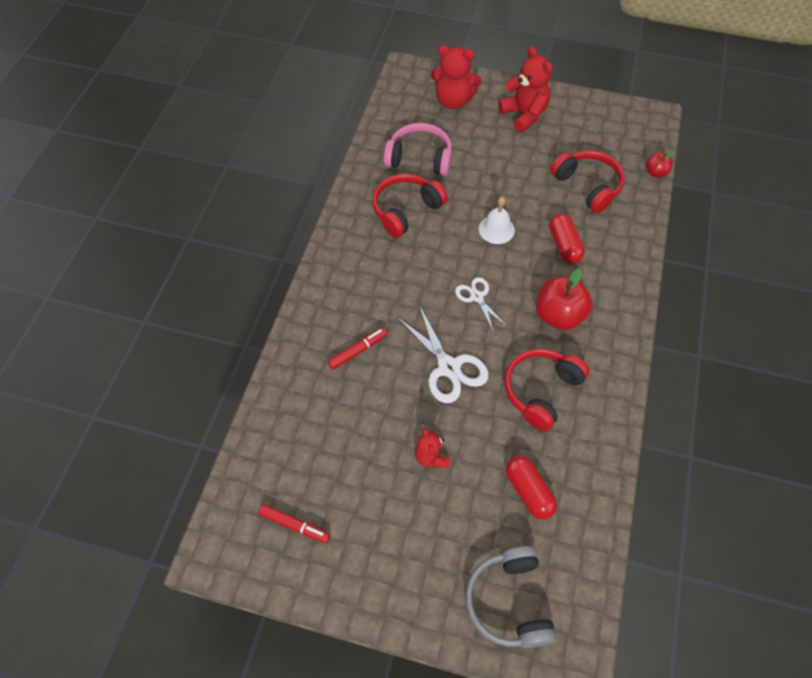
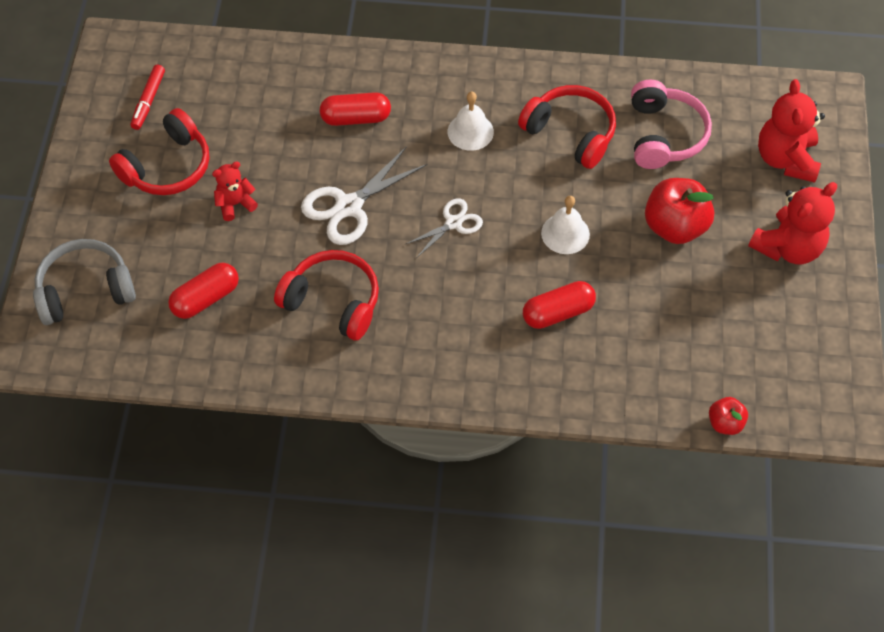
camera: 80 degrees right, 0 degrees up
red marker [328,328,388,369] -> red capsule [319,92,391,126]
red apple [536,269,593,330] -> red apple moved to [645,178,714,244]
red headphones [550,150,625,213] -> red headphones moved to [109,108,209,195]
none -> white bell [448,92,494,151]

